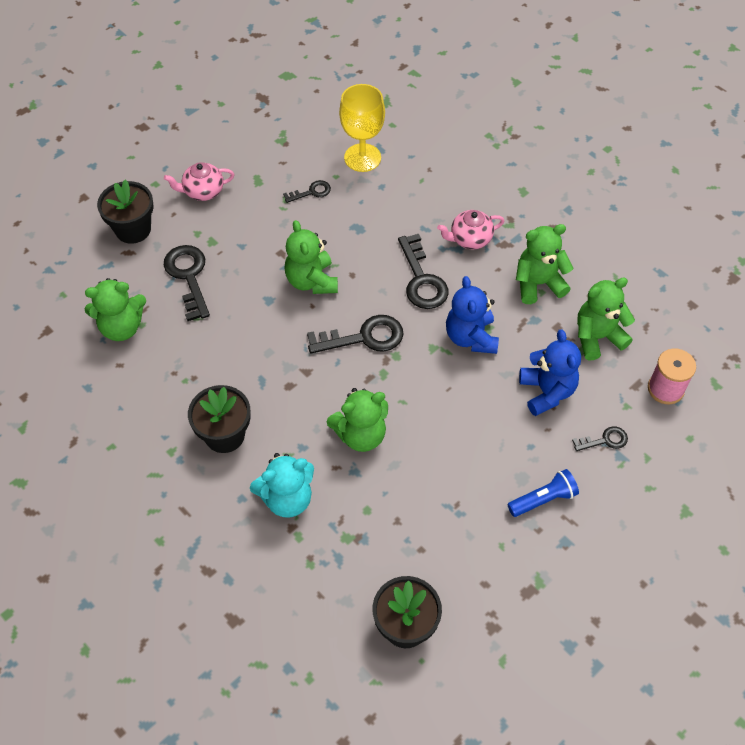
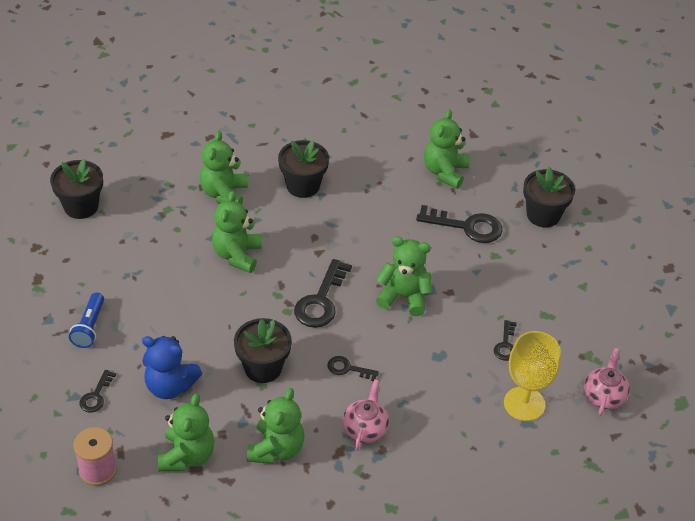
camera: 120 degrees right, 10 degrees down
pink teapot [164,162,234,201] -> pink teapot moved to [584,348,630,416]
turquoise teddy bear [250,453,314,518] -> green teddy bear [200,131,248,205]
black key [398,234,449,309] -> black key [327,356,379,381], size x0.55
blue teddy bear [446,276,499,354] -> black flower pot [234,318,292,383]

